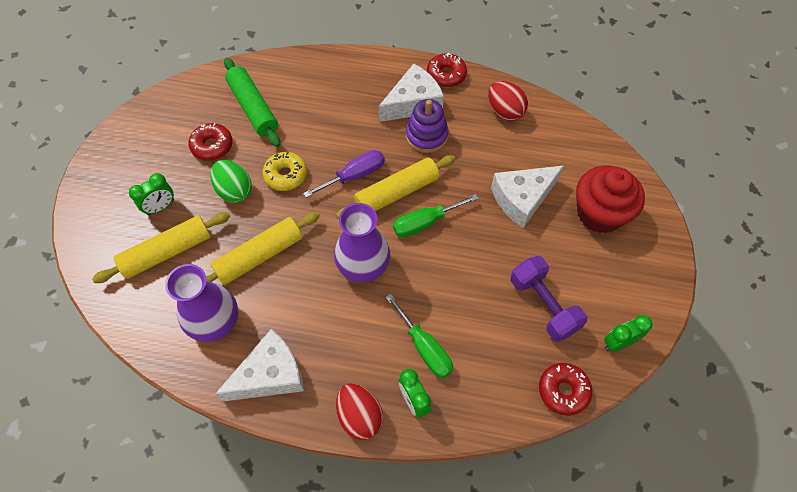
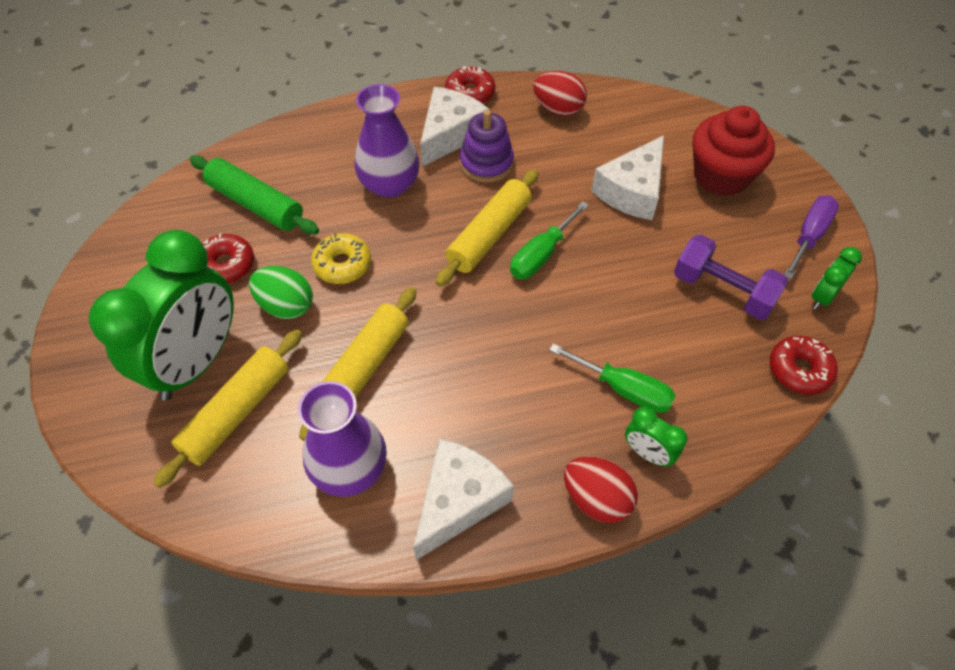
camera: 25 degrees left, 5 degrees down
green clock [129,173,174,215] -> green clock [89,230,234,400], size x2.37
purple screwdriver [303,150,385,198] -> purple screwdriver moved to [784,195,839,279]
purple vase [334,203,390,282] -> purple vase moved to [355,84,419,198]

